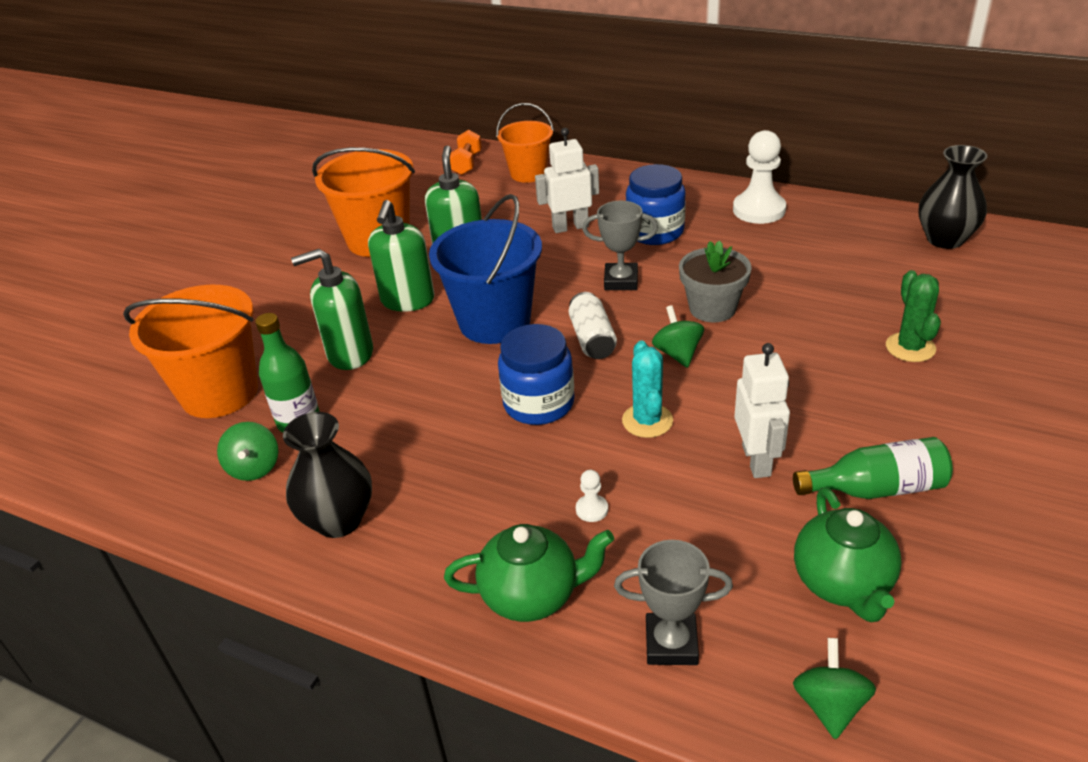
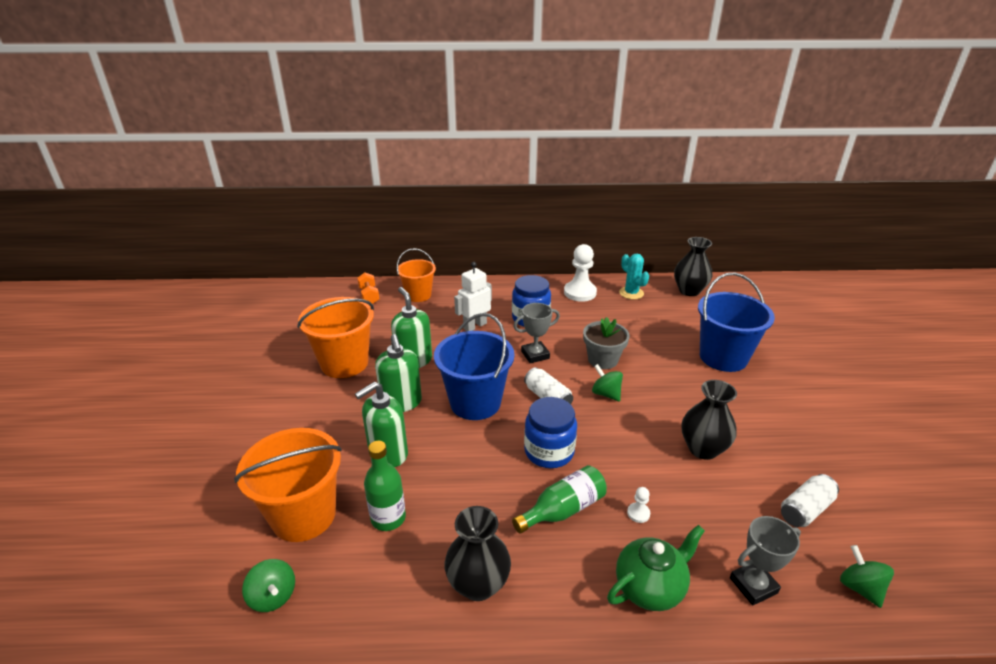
camera: 30 degrees left, 5 degrees down
green spinning top [217,422,278,481] -> green spinning top moved to [242,559,295,612]
turquoise cactus [622,340,673,438] -> turquoise cactus moved to [619,254,649,300]
white robot [734,343,790,478] -> black vase [682,380,737,460]
green bottle [793,437,953,499] -> green bottle moved to [512,465,607,534]
green teapot [794,488,902,622] -> white can [781,474,839,527]
green cactus [886,270,941,362] -> blue bucket [698,272,775,372]

